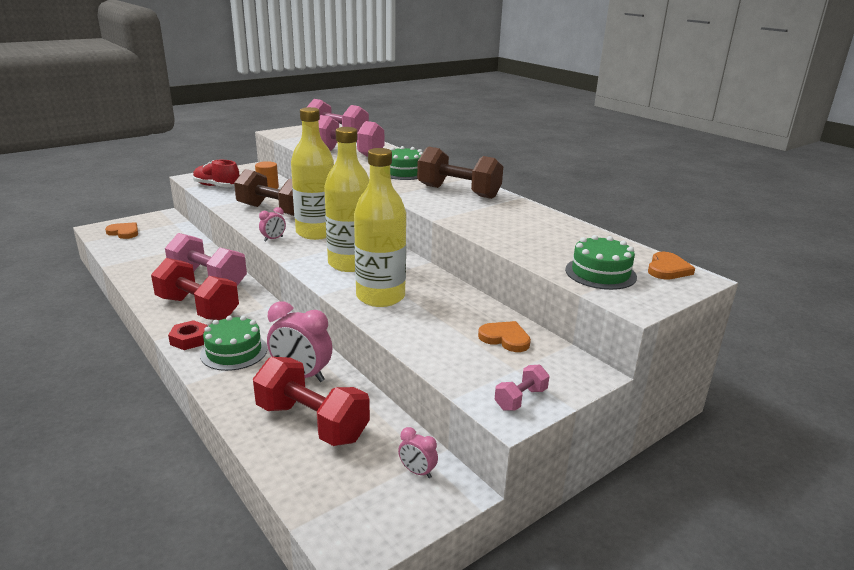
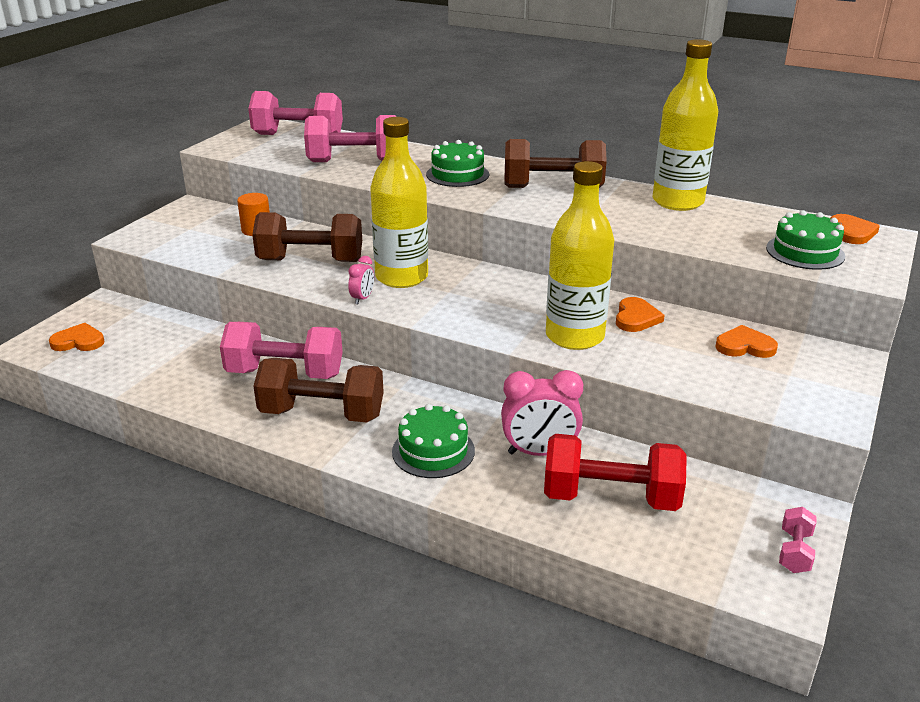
camera: 25 degrees left, 5 degrees up
red dumbbell [151,258,239,320] -> brown dumbbell [254,358,384,422]
red nut [168,320,208,350] -> none
red shoe [193,160,240,187] -> none
yellow bottle [324,127,369,272] -> yellow bottle moved to [652,39,718,211]
pink clock [398,427,438,478] -> none
pink dumbbell [495,364,549,411] -> pink dumbbell moved to [779,507,817,573]
none -> orange heart [616,297,665,332]

